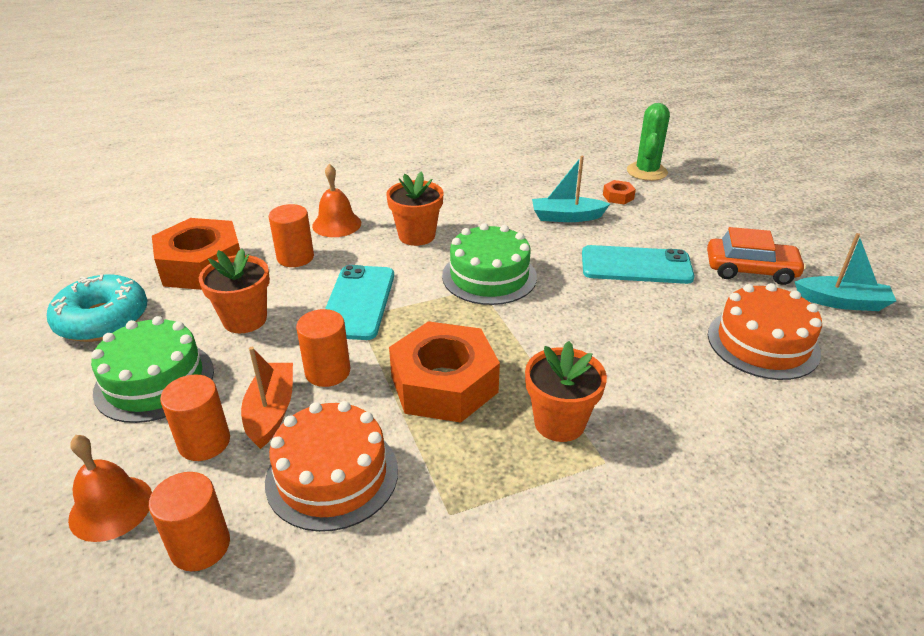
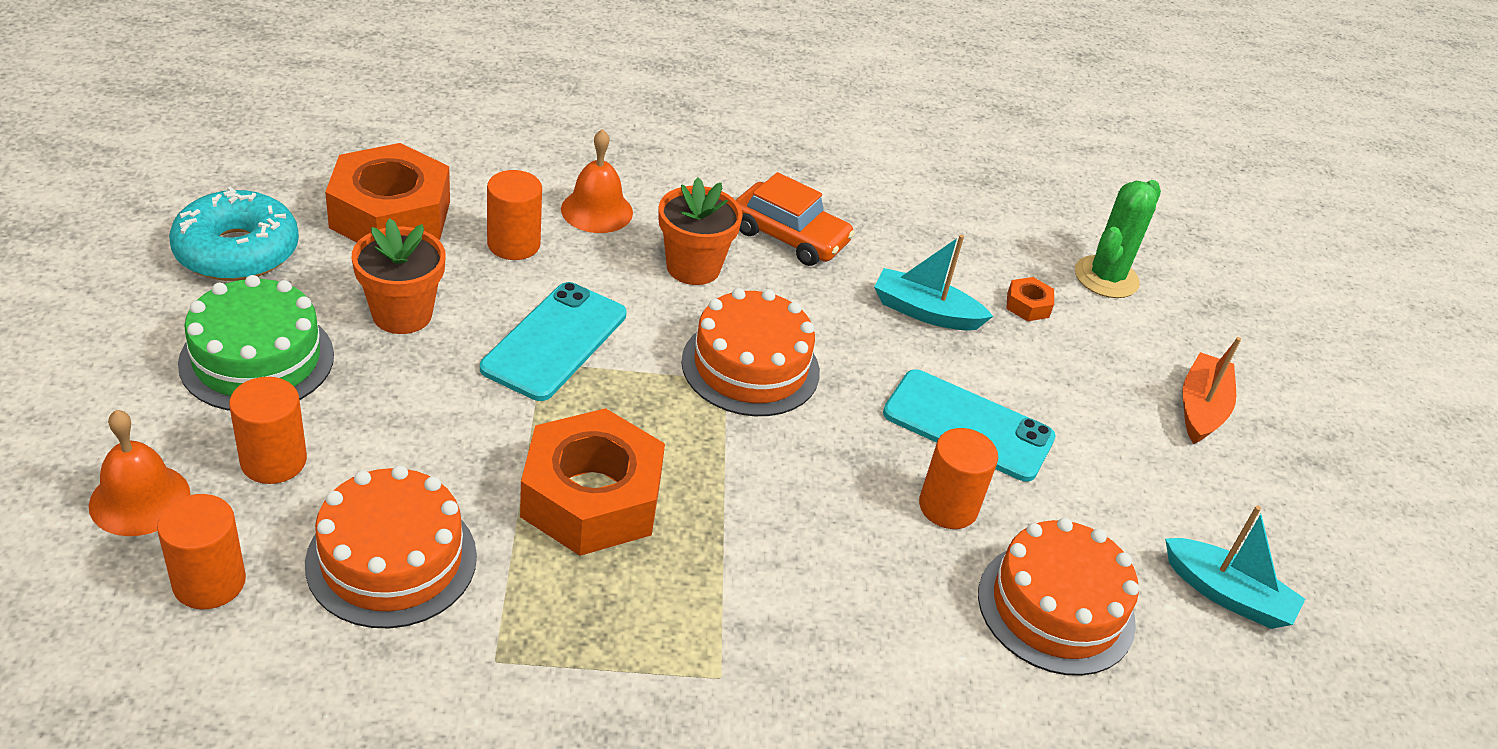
camera: 15 degrees right, 5 degrees up
orange boat [241,347,293,449] -> orange boat moved to [1182,337,1241,444]
orange cylinder [296,309,350,387] -> orange cylinder moved to [919,428,998,529]
green cake [442,223,537,305] -> orange cake [681,288,820,416]
orange flower pot [525,341,607,442] -> none
orange car [707,227,806,285] -> orange car moved to [736,172,855,266]

